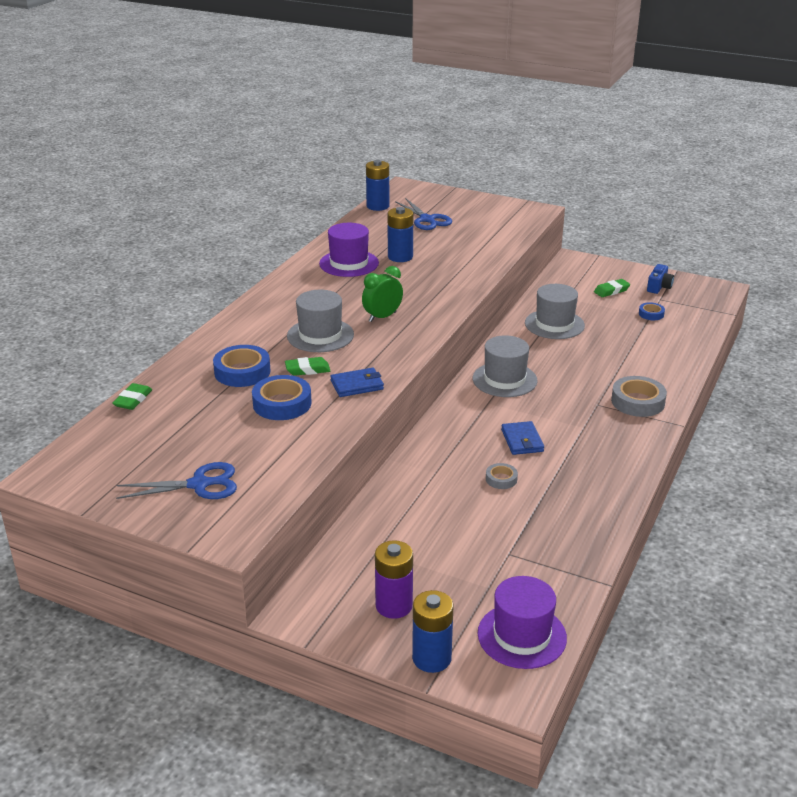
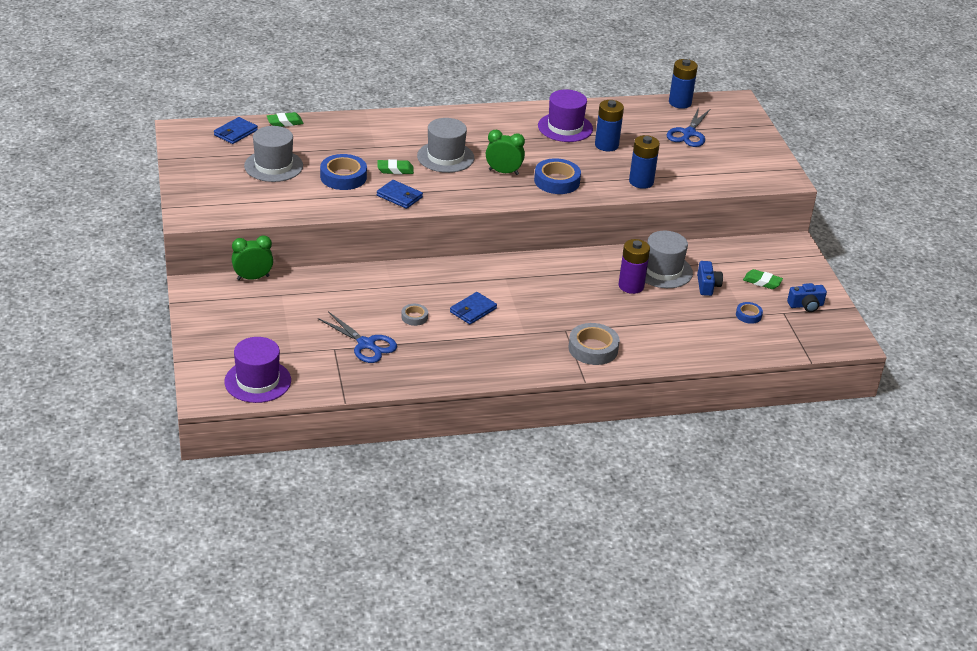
camera: 50 degrees right, 5 degrees up
blue scissors [116,462,237,499] -> blue scissors moved to [318,311,397,363]
blue tape [213,345,271,387] -> blue tape moved to [534,158,581,194]
green eraser [285,357,330,376] -> green eraser turned 45 degrees counterclockwise [377,159,414,174]
purple battery [375,540,413,619] -> purple battery moved to [619,239,650,294]
blue battery [412,590,454,673] -> blue battery moved to [629,135,660,189]
grey hat [473,335,538,397] -> grey hat moved to [244,126,303,182]
none -> blue wallet [214,117,258,144]
none -> green clock [232,235,273,280]
none -> blue camera [697,261,723,296]

